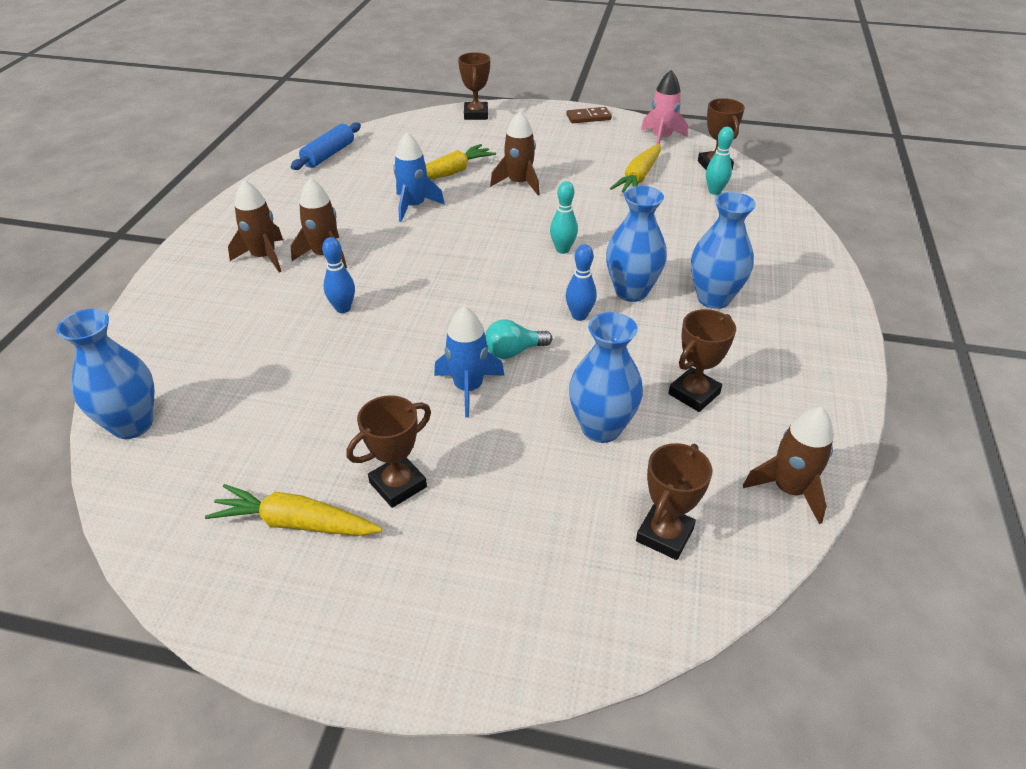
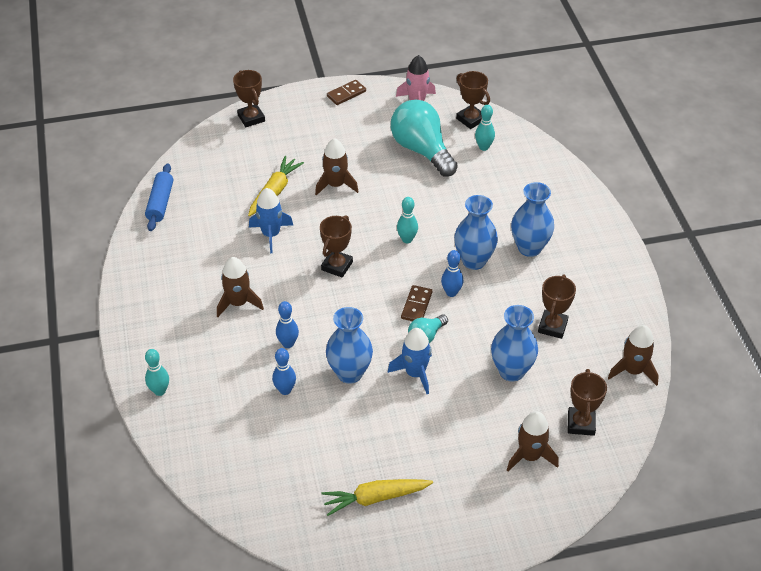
camera: 25 degrees left, 5 degrees up
blue vase [57,309,154,439] -> blue vase moved to [326,307,373,384]
brown rocket [228,180,283,272] -> brown rocket moved to [507,411,559,471]
brown trophy [347,395,431,508] -> brown trophy moved to [320,215,353,278]
yellow carrot [610,144,661,193] -> turquoise light bulb [391,100,458,177]
none -> turquoise bowling pin [145,349,169,396]
none -> blue bowling pin [272,348,296,395]
none -> brown domino [401,285,432,321]

